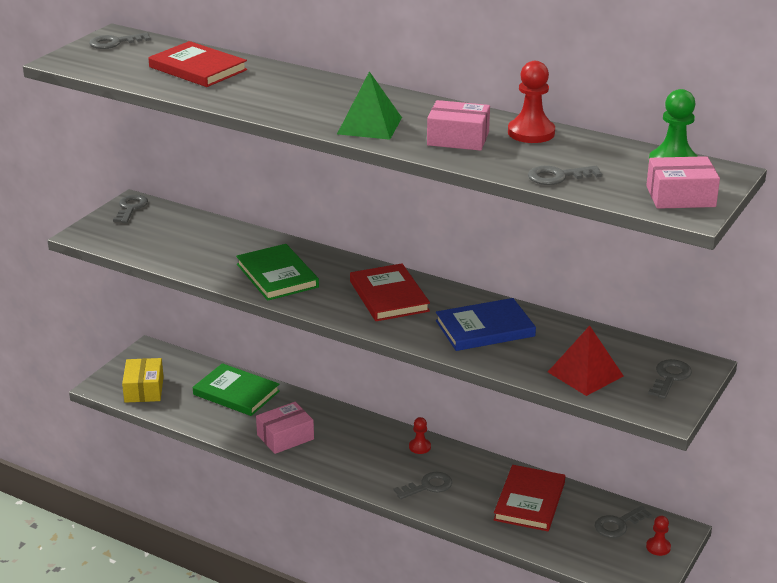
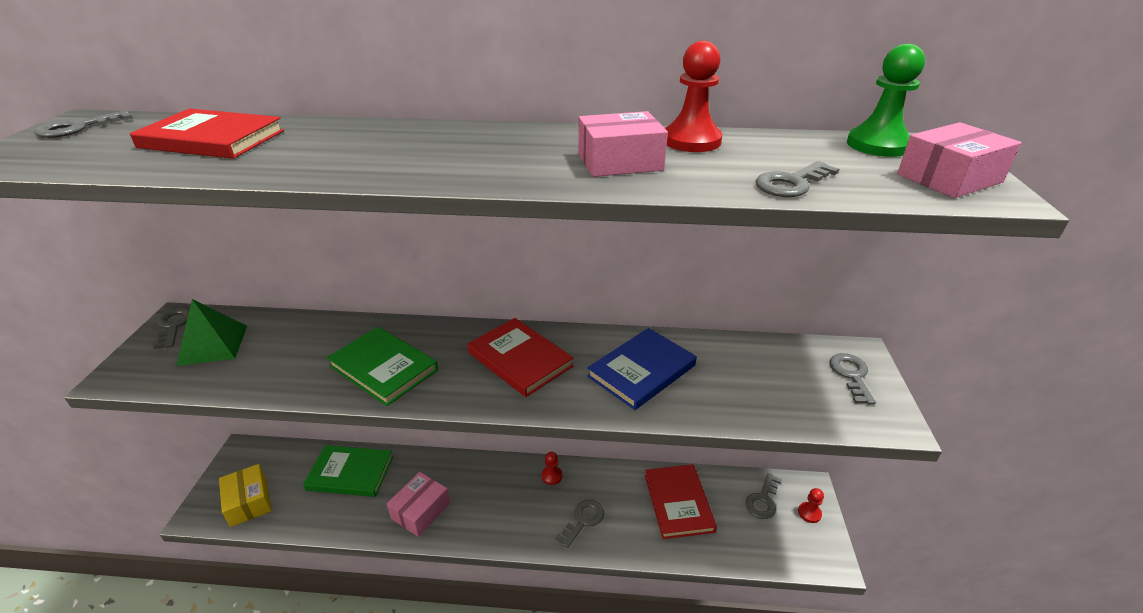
camera: 25 degrees left, 5 degrees up
green pyramid [337,71,402,140] -> green pyramid moved to [176,299,247,366]
red pyramid [548,326,623,396] -> none

